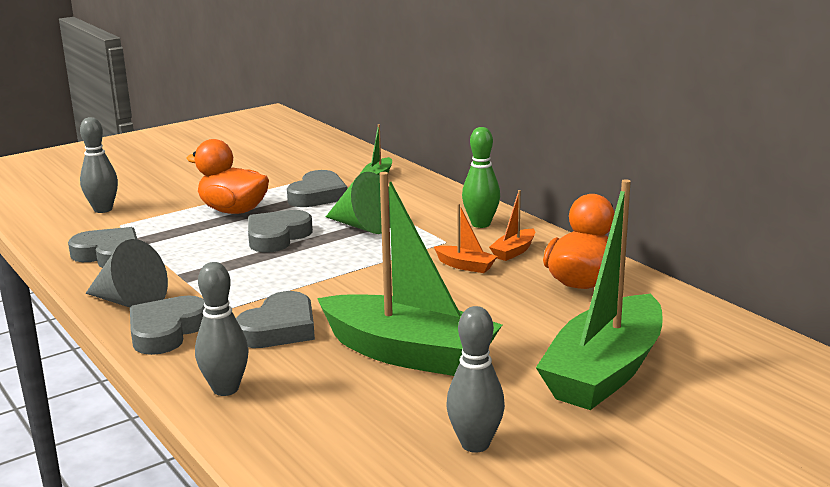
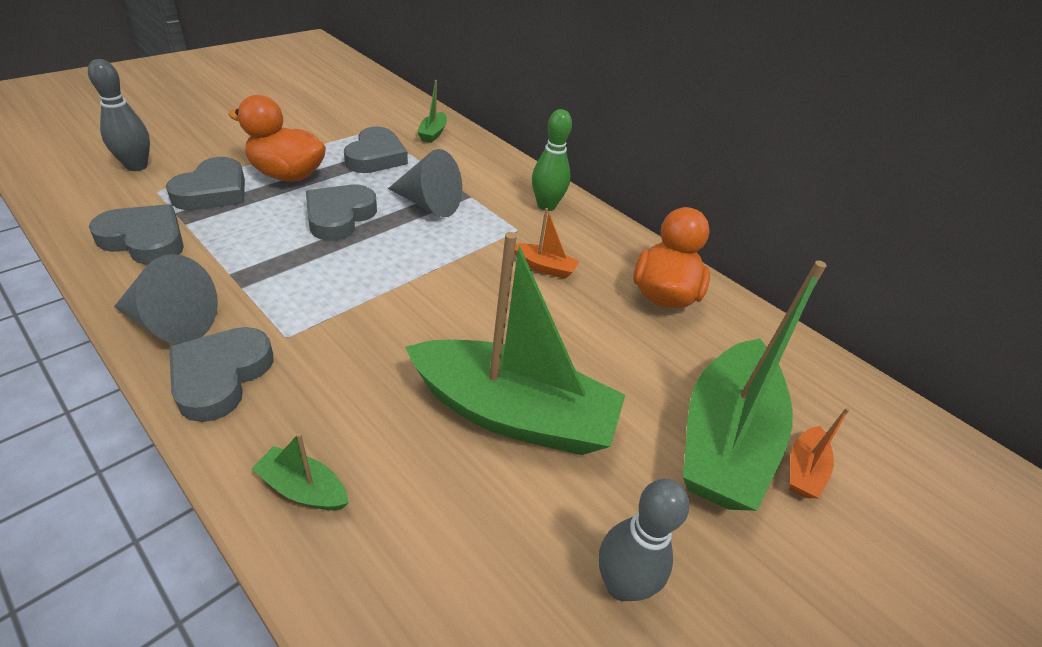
camera: 15 degrees left, 20 degrees up
grey bowling pin [195,262,249,396] -> green boat [251,433,349,510]
grey heart [236,291,315,348] -> grey heart moved to [166,157,245,210]
green cone [326,172,391,234] -> grey cone [388,149,462,217]
orange boat [489,190,535,261] -> orange boat moved to [789,407,850,498]

